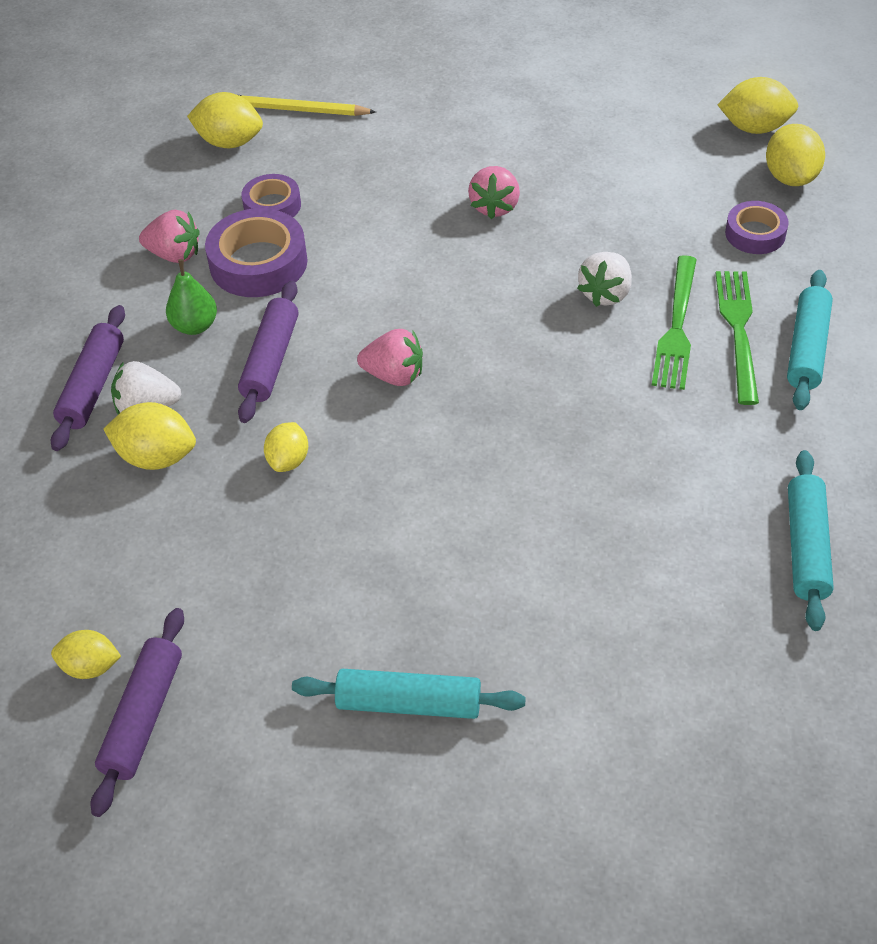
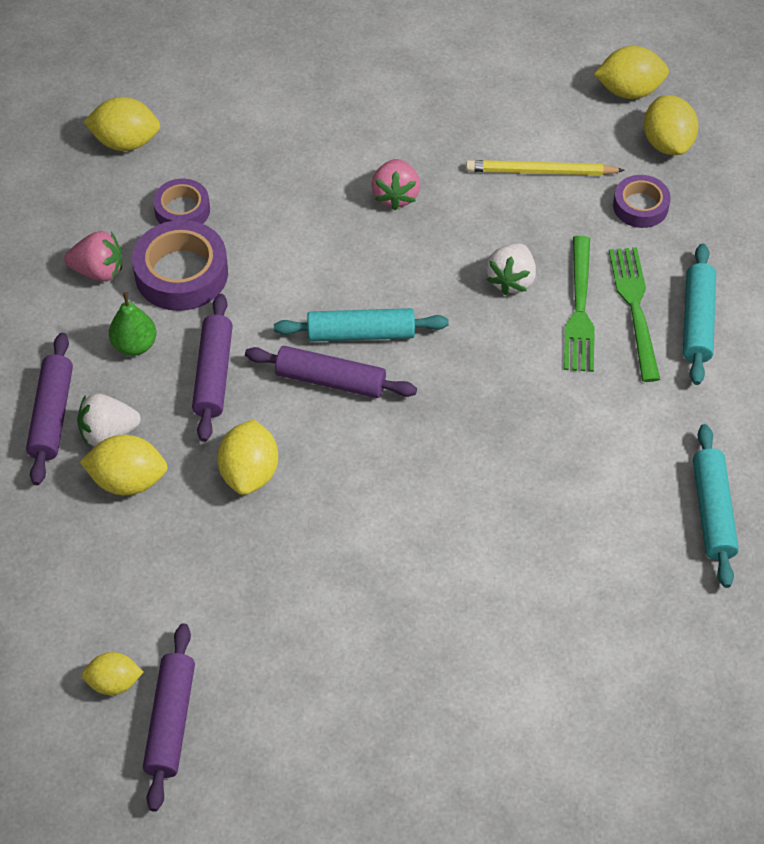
camera: 10 degrees left, 5 degrees up
yellow pencil [239,95,376,116] -> yellow pencil moved to [466,160,625,175]
yellow lemon [264,422,308,472] -> yellow lemon [217,419,278,495], size x1.53
turquoise rolling pin [292,669,526,719] -> turquoise rolling pin moved to [274,308,449,342]
pink strawberry [357,329,423,386] -> purple rolling pin [245,346,417,398]

